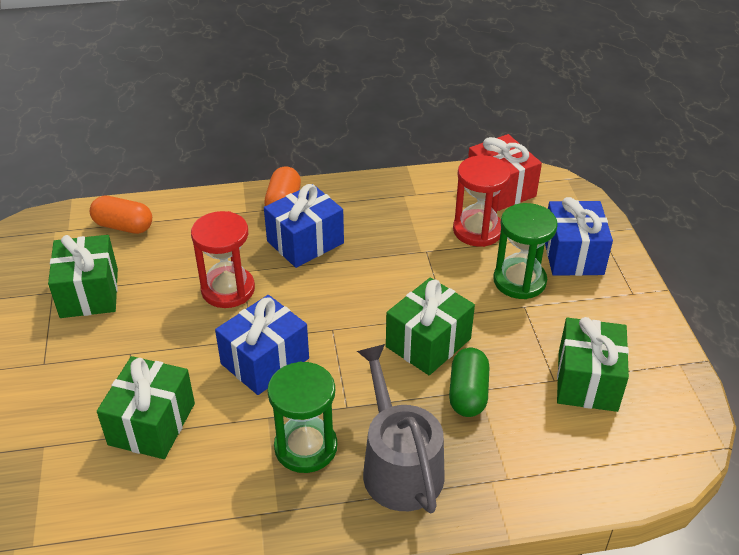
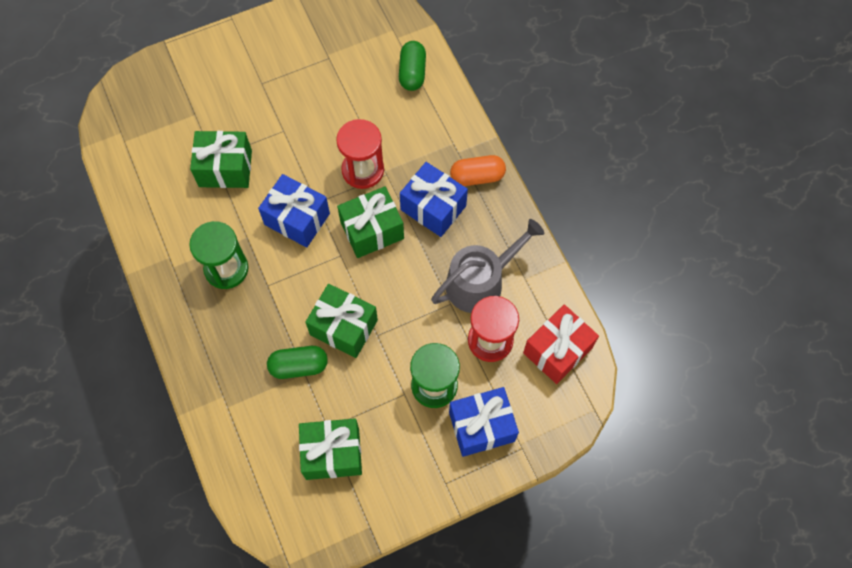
camera: 75 degrees right, 25 degrees up
green gift [48,235,118,318] -> green gift moved to [337,186,404,258]
orange capsule [90,196,152,234] -> green capsule [399,41,426,91]
grey watering can [357,344,445,513] -> grey watering can moved to [431,219,544,313]

